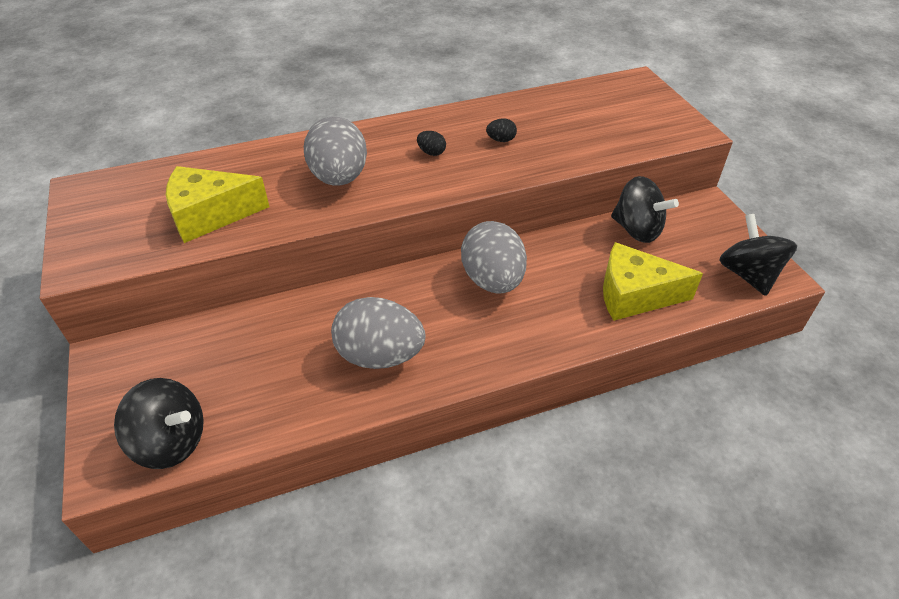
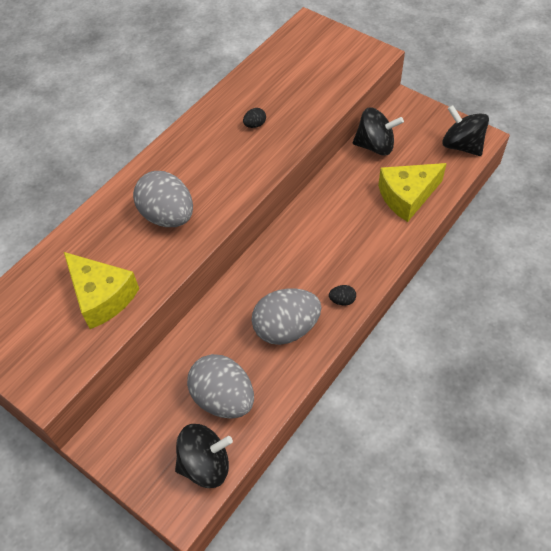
camera: 30 degrees left, 10 degrees up
yellow cheese [166,166,270,243] -> yellow cheese turned 90 degrees counterclockwise [64,252,139,329]
black egg [417,131,446,156] -> black egg moved to [329,285,356,305]
grey egg [461,221,527,294] -> grey egg moved to [187,354,254,418]

